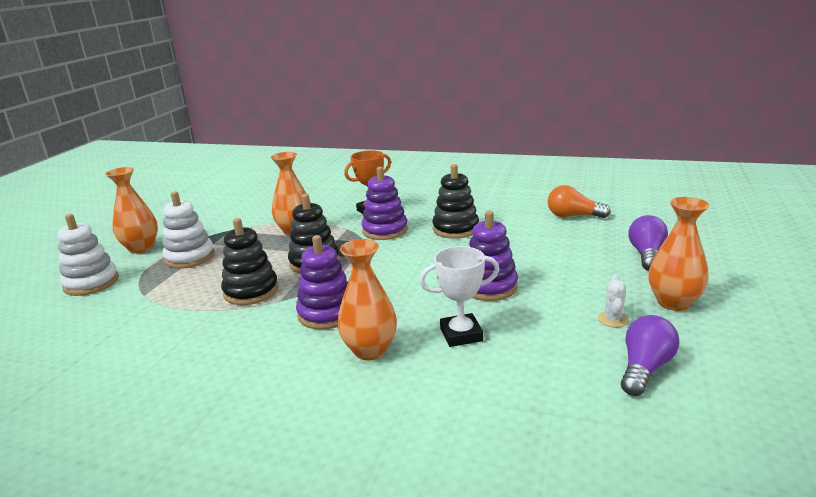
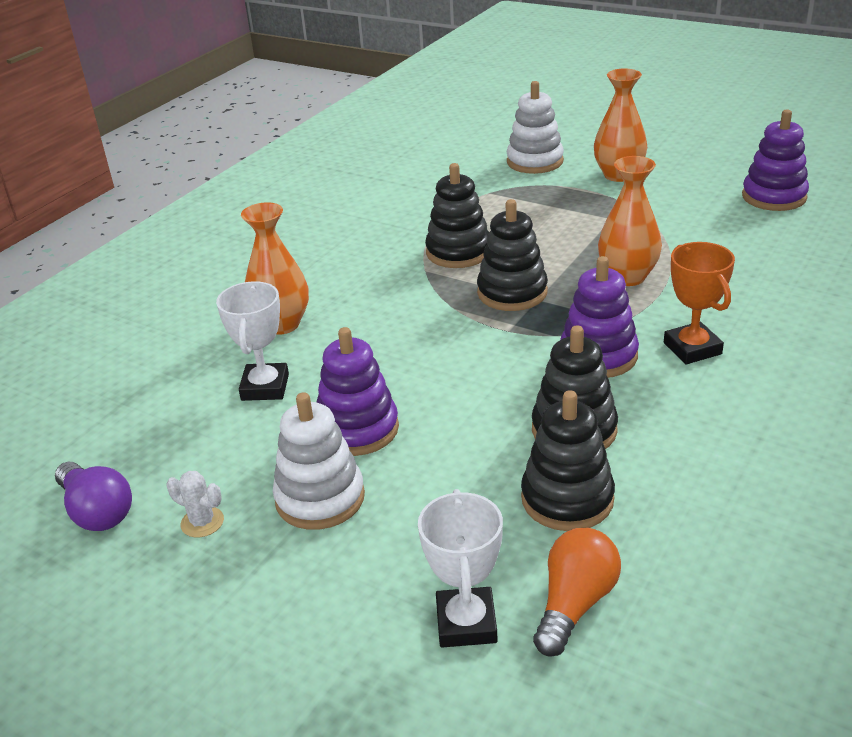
camera: 105 degrees right, 10 degrees up
white stacking toy [163,191,215,269] -> white stacking toy moved to [273,392,365,530]
purple stacking toy [296,235,348,330] -> purple stacking toy moved to [742,110,809,211]
purple light bulb [629,215,668,271] -> none
orange vase [649,197,709,311] -> none
none -> white trophy [418,489,503,648]
none -> black stacking toy [521,390,615,531]

